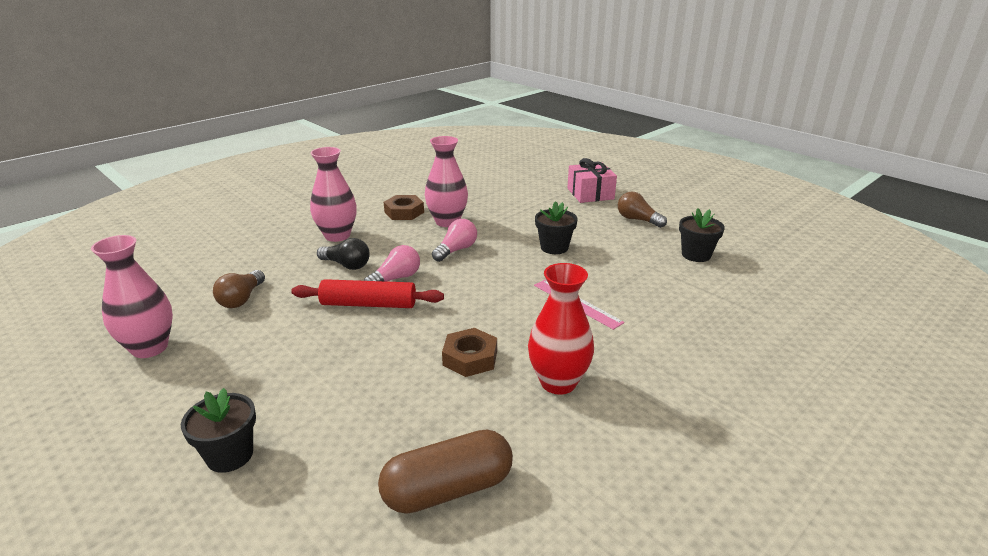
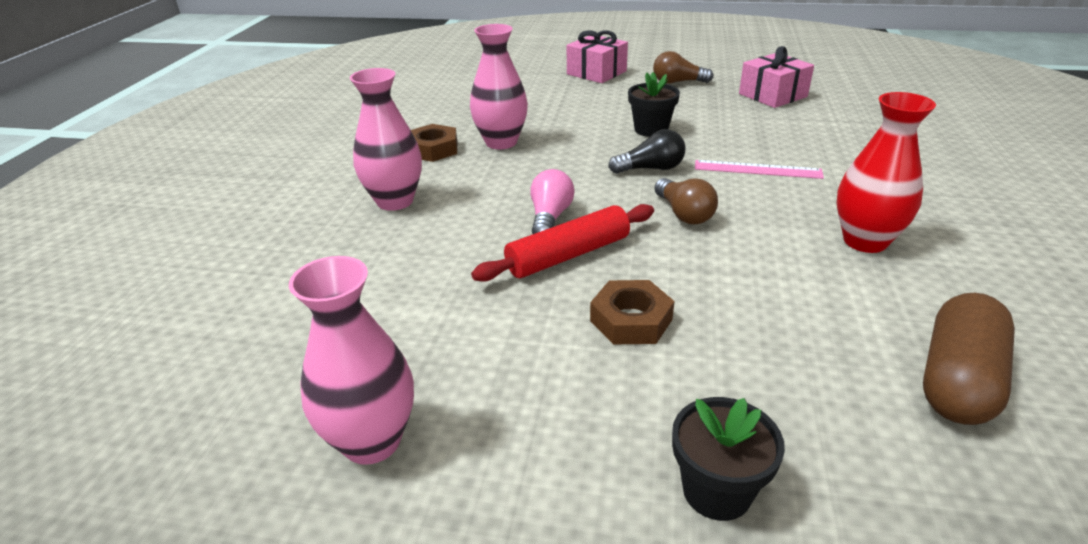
camera: 35 degrees left, 5 degrees up
brown light bulb [213,270,265,308] -> brown light bulb moved to [654,178,718,224]
black light bulb [317,238,370,270] -> black light bulb moved to [608,129,685,174]
pink light bulb [432,219,477,262] -> none
brown nut [442,328,497,377] -> brown nut moved to [590,280,674,344]
black flower pot [679,208,725,262] -> pink gift [739,46,814,108]

